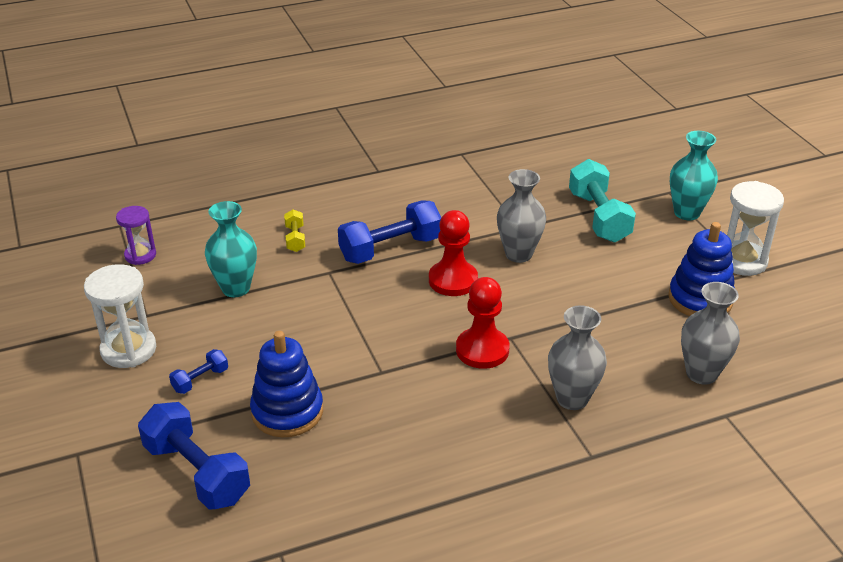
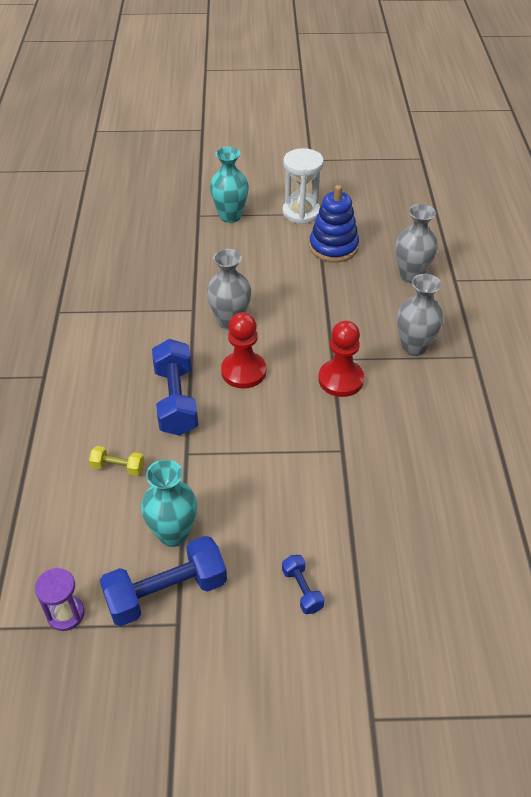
camera: 70 degrees left, 10 degrees up
white hourglass [84,264,156,368] -> none
blue dumbbell [138,402,250,509] -> blue dumbbell moved to [99,536,227,626]
blue stacking toy [250,331,323,437] -> none
turquoise dumbbell [569,159,636,242] -> none

